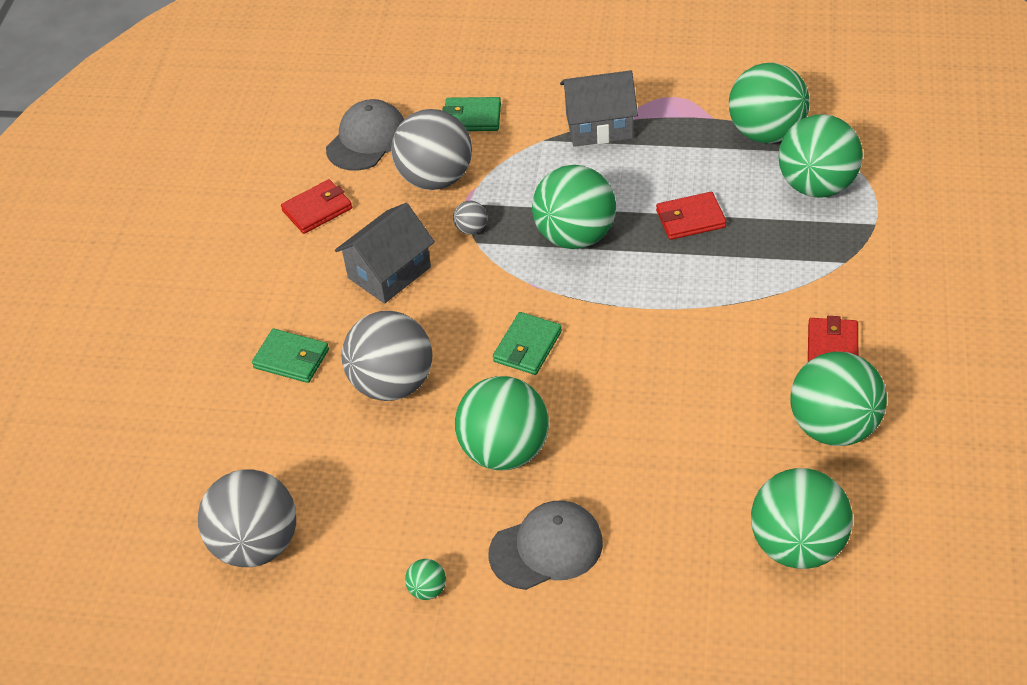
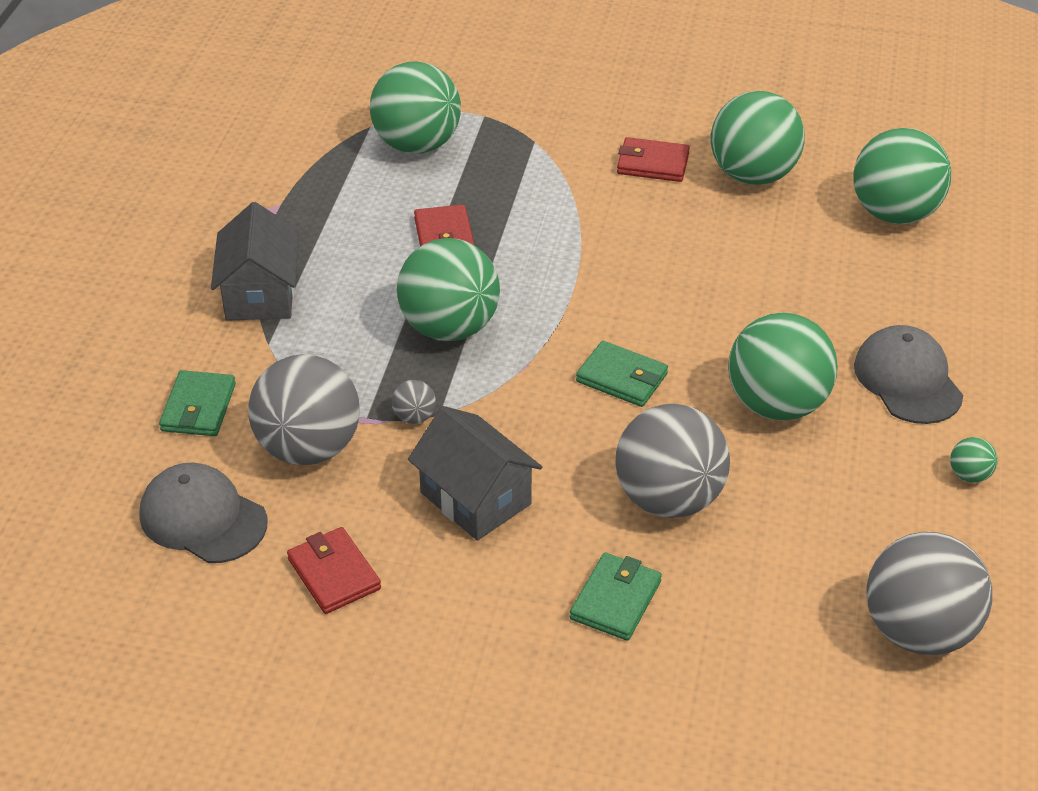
camera: 90 degrees left, 5 degrees down
green ball [729,63,810,143] -> none

